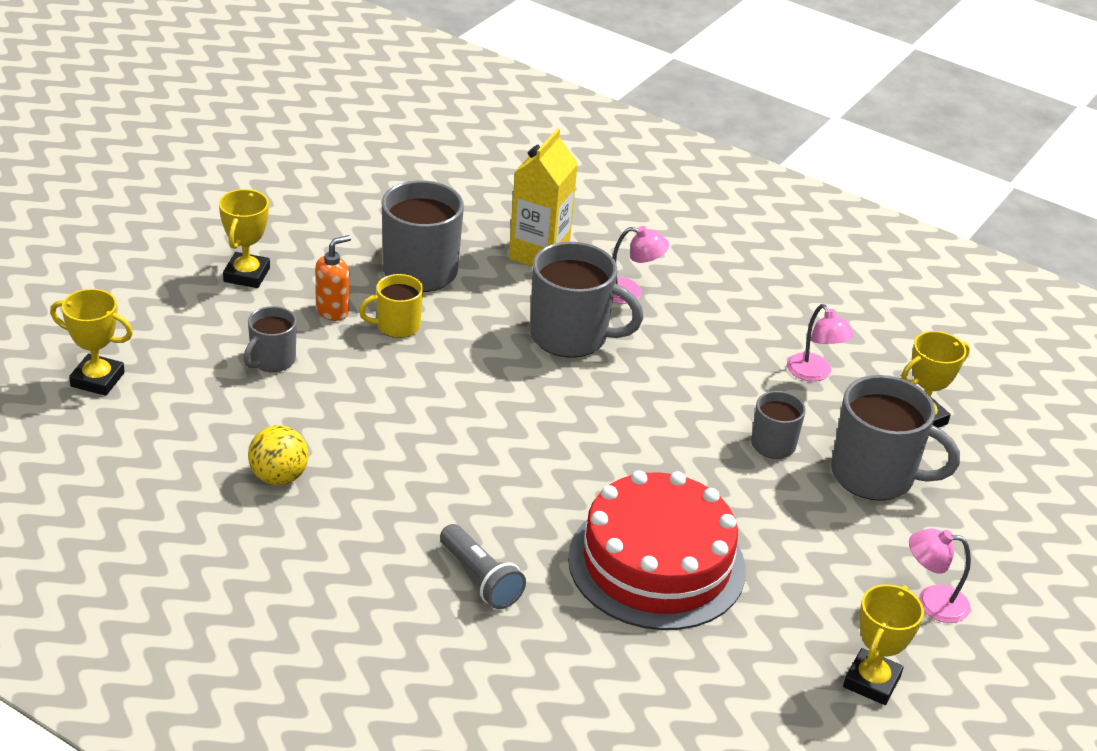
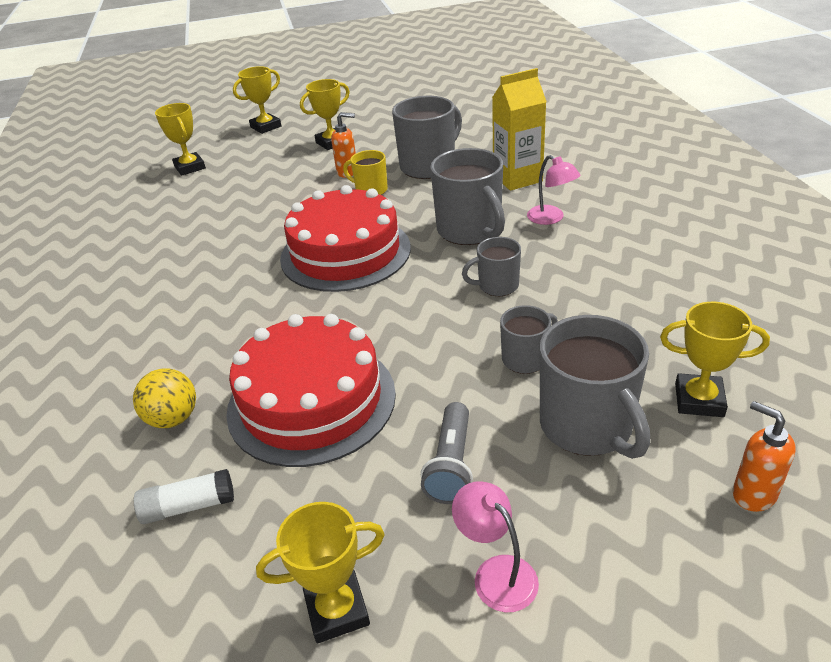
camera: 50 degrees right, 0 degrees up
grey mug [243,306,297,372] -> grey mug moved to [462,237,521,296]
yellow ball [248,425,308,485] -> yellow ball moved to [133,368,196,428]
grey flashlight [440,524,526,609] -> grey flashlight moved to [421,402,473,504]
pink lamp [787,304,854,381] -> none
none -> white glue stick [134,469,234,524]
none -> yellow trophy [233,66,281,134]
none -> red cake [280,185,411,292]
none -> orange soap dispenser [733,401,796,512]

